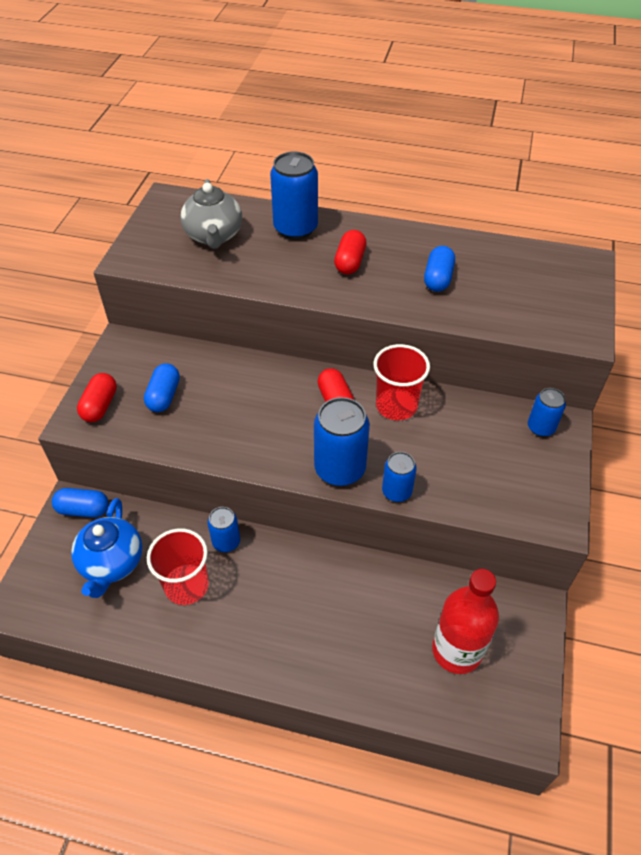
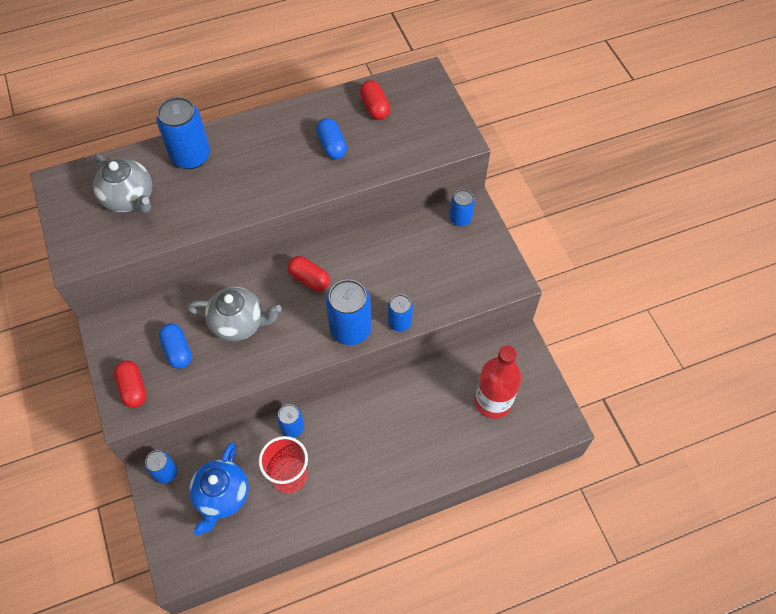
camera: 35 degrees left, 10 degrees up
blue capsule [52,488,109,518] -> blue can [145,450,177,484]
blue teapot [71,498,142,598] -> blue teapot turned 45 degrees clockwise [189,442,248,536]
red capsule [334,230,367,274] -> red capsule moved to [360,80,390,120]
red cup [373,344,430,420] -> none
none -> grey teapot [187,287,282,341]

